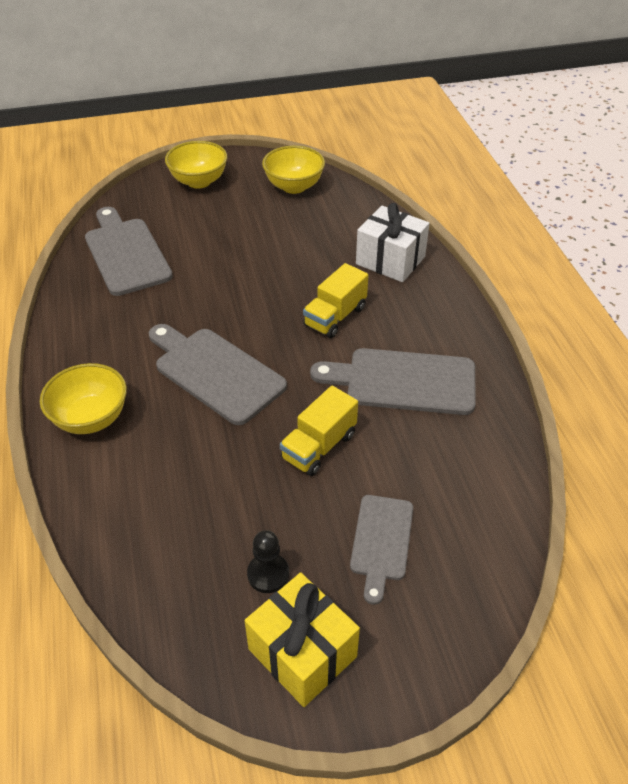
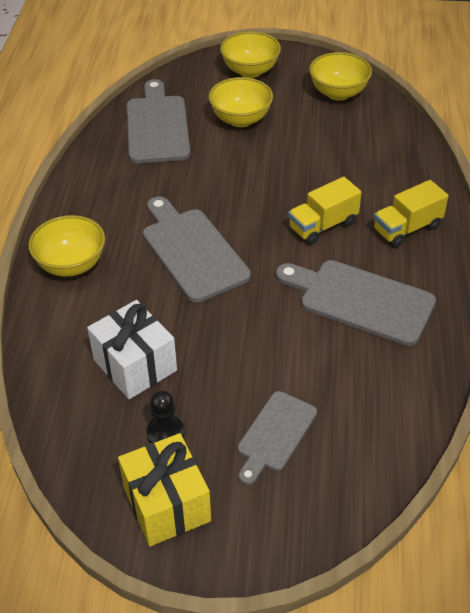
camera: 20 degrees right, 0 degrees up
yellow truck [280,386,358,476] -> yellow truck moved to [373,180,448,247]
white gift [356,203,430,282] -> white gift moved to [87,300,177,399]
none -> yellow bowl [209,77,273,127]

